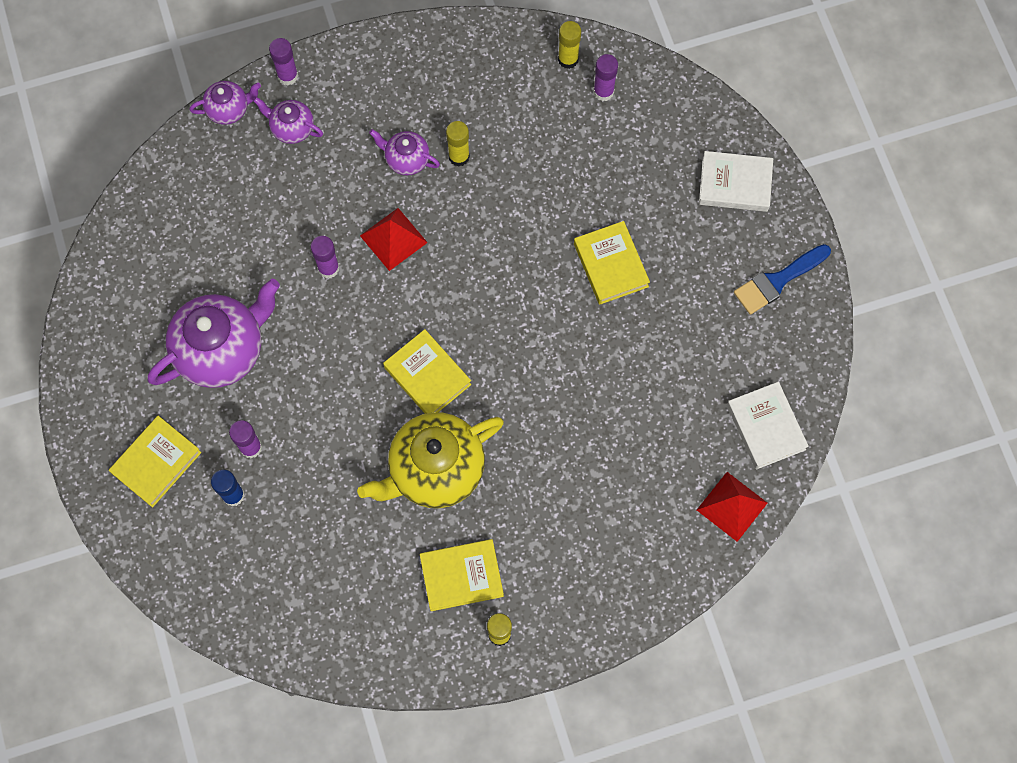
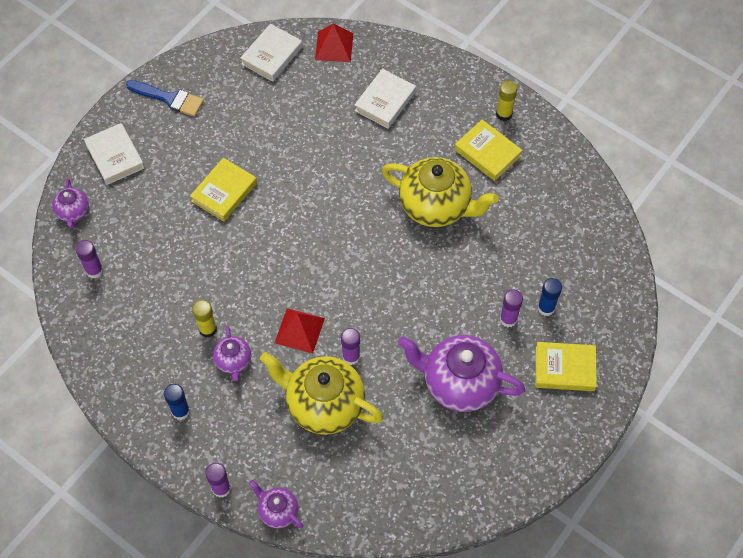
camera: 125 degrees left, 10 degrees down
purple teapot [253,97,323,144] -> purple teapot moved to [52,178,89,228]
yellow book [383,329,472,414] -> none
yellow glue stick [558,21,581,69] -> none
none -> blue glue stick [164,384,190,420]
none -> yellow teapot [260,352,383,435]
none -> white book [354,69,416,129]

